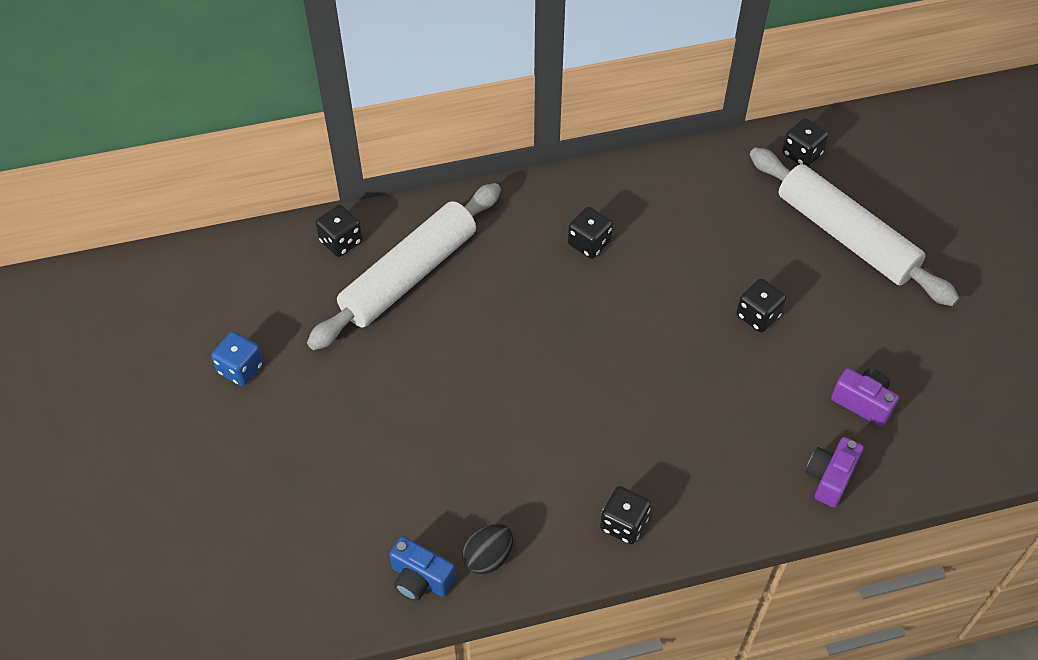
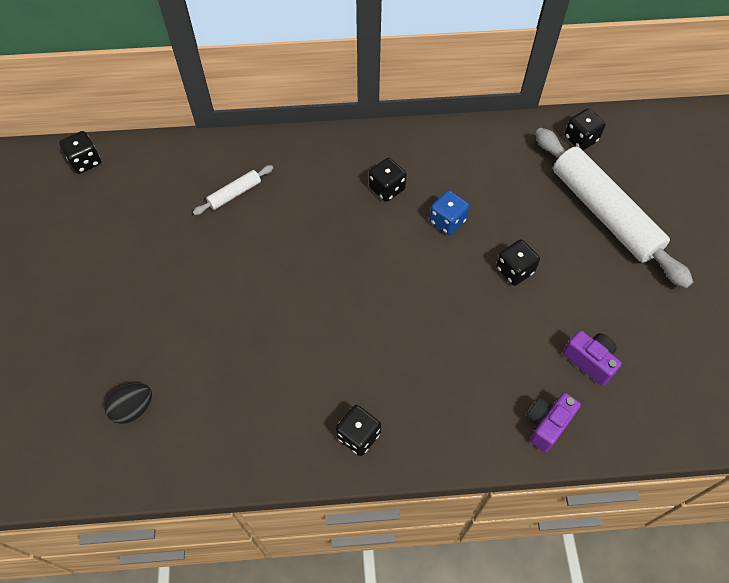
camera: 10 degrees right, 5 degrees up
blue dice [211,332,264,386] -> blue dice moved to [429,190,469,235]
white rolling pin [307,183,501,350] -> white rolling pin [193,165,273,215], size x0.43
black dice [315,205,363,257] -> black dice moved to [59,131,101,174]
blue camera [389,536,456,601] -> none
black egg [462,524,513,574] -> black egg moved to [104,383,152,424]

